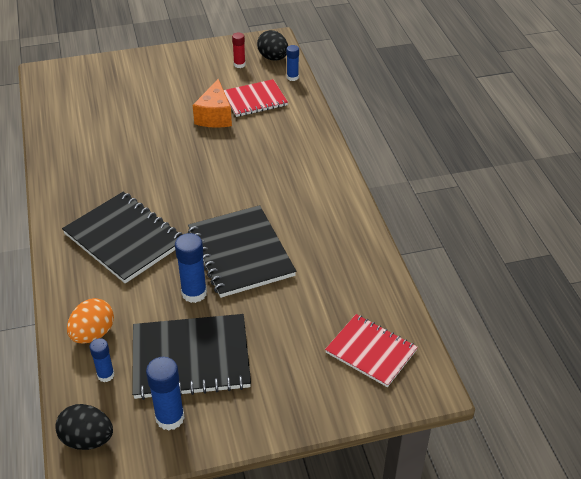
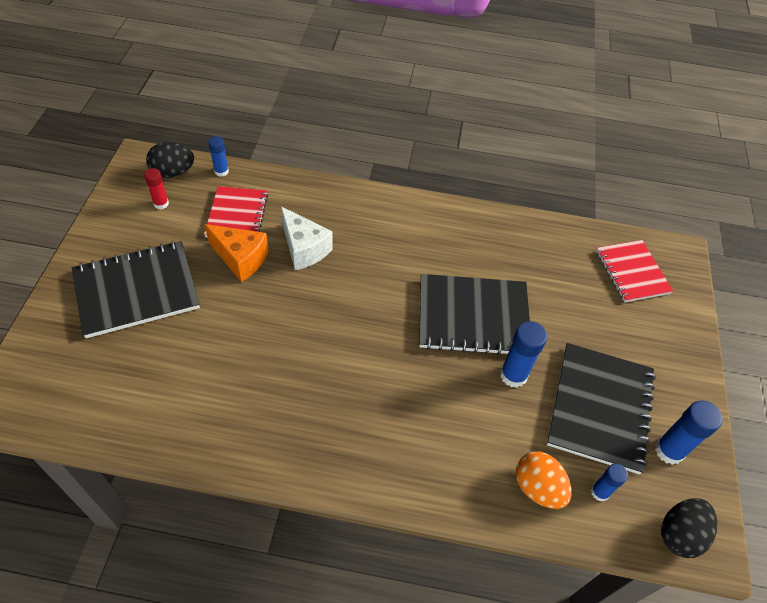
camera: 70 degrees left, 10 degrees up
black notebook [62,192,183,283] -> black notebook moved to [72,241,200,338]
red notebook [325,314,418,387] -> red notebook turned 75 degrees counterclockwise [596,240,673,302]
none -> white cheese [281,206,333,270]

